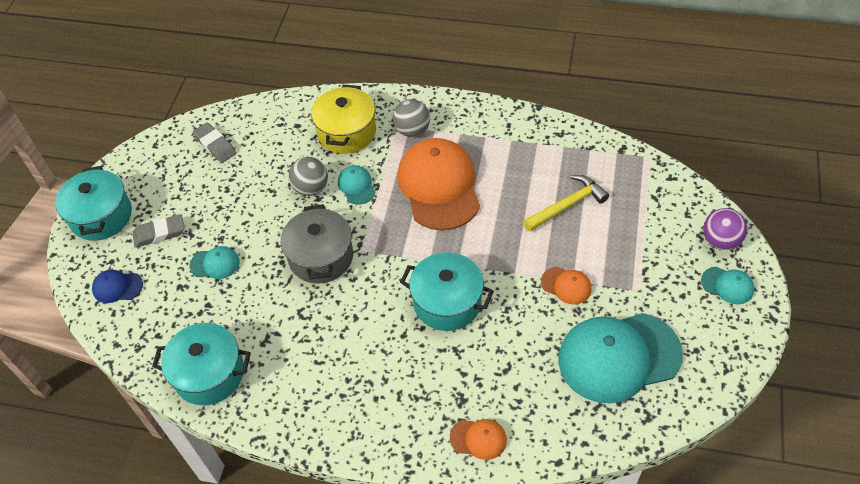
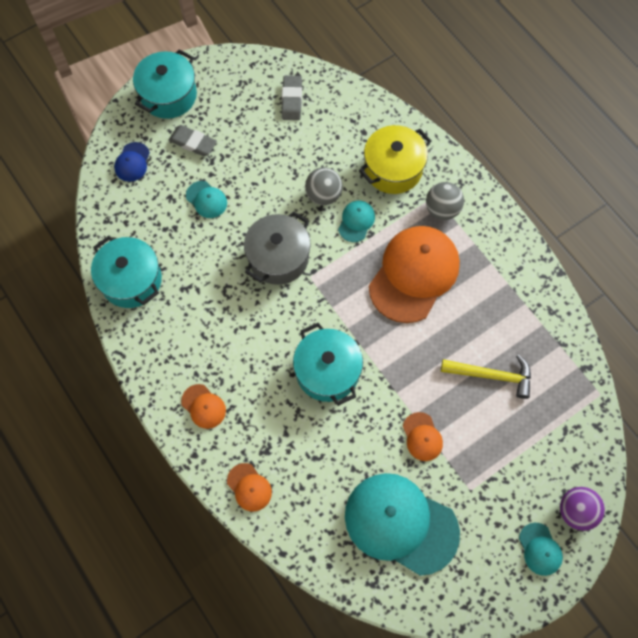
camera: 40 degrees right, 15 degrees up
blue cap [92,270,143,303] -> blue cap turned 120 degrees counterclockwise [114,142,150,182]
none -> orange cap [181,384,226,429]

